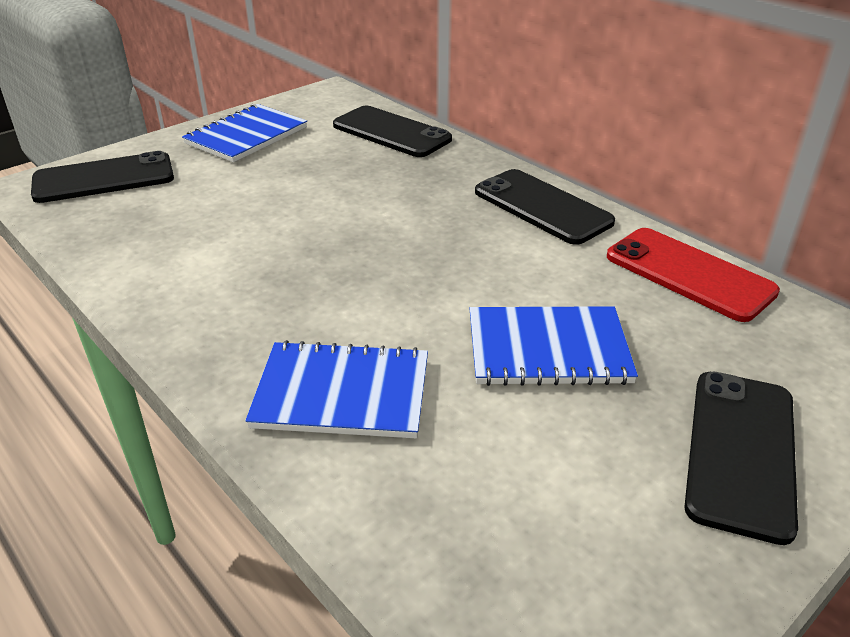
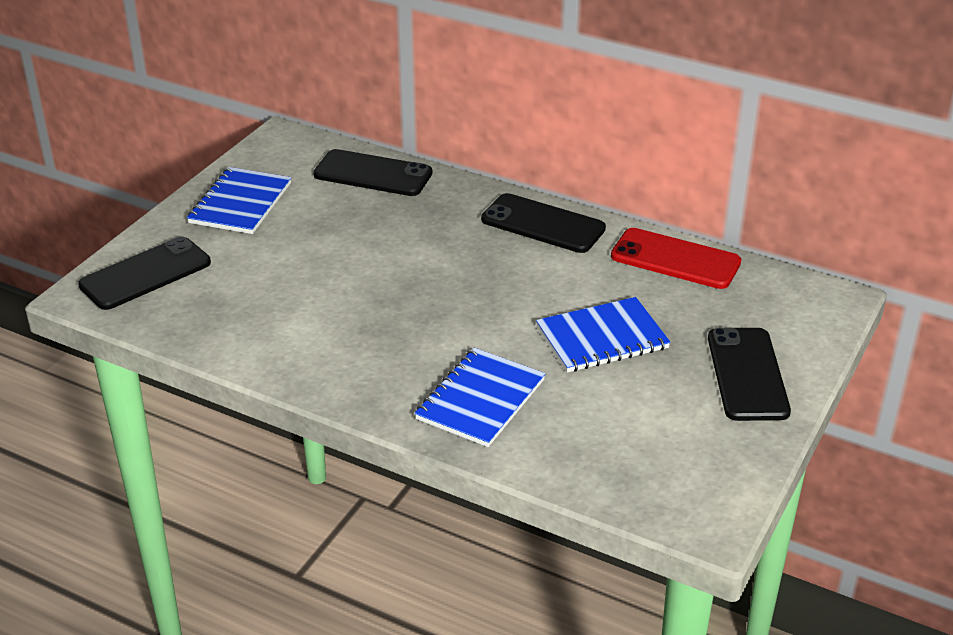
camera: 20 degrees left, 0 degrees up
blue notebook [245,340,428,438] -> blue notebook turned 45 degrees counterclockwise [415,348,545,447]

